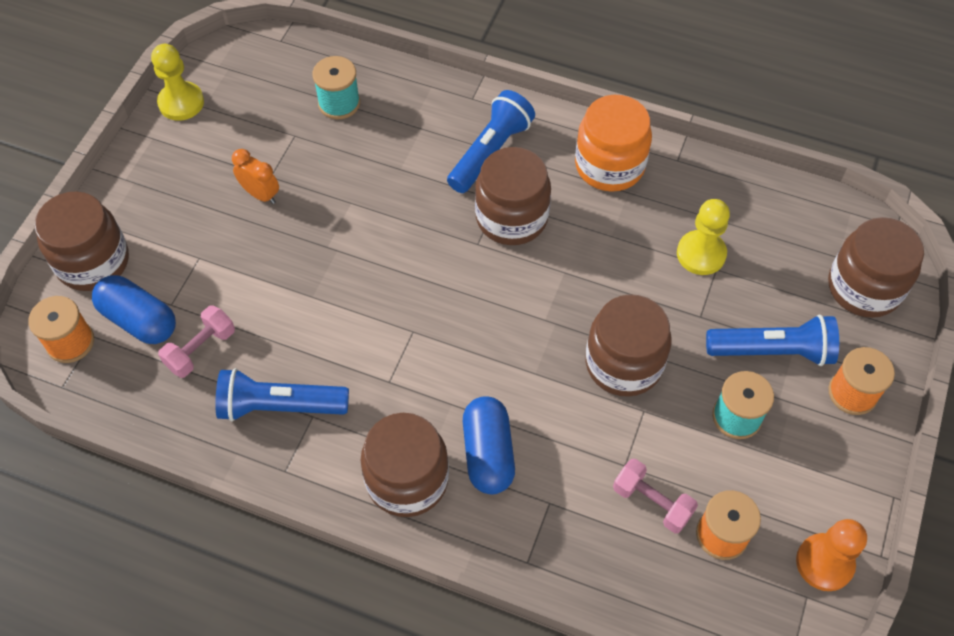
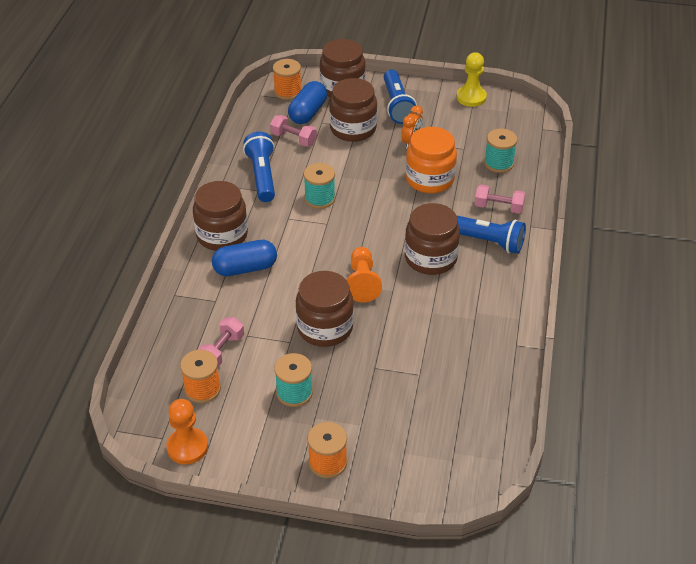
camera: 80 degrees right, 15 degrees down
orange jar [575,95,652,192] -> orange jar moved to [405,127,457,193]
yellow pawn [677,199,730,275] -> none
blue flashlight [706,315,839,366] -> blue flashlight moved to [384,70,417,124]
brown jar [828,217,924,318] -> brown jar moved to [329,78,377,142]
none -> turquoise spool [304,163,335,209]
none -> orange pawn [347,247,382,302]
none -> pink dumbbell [475,185,525,214]

